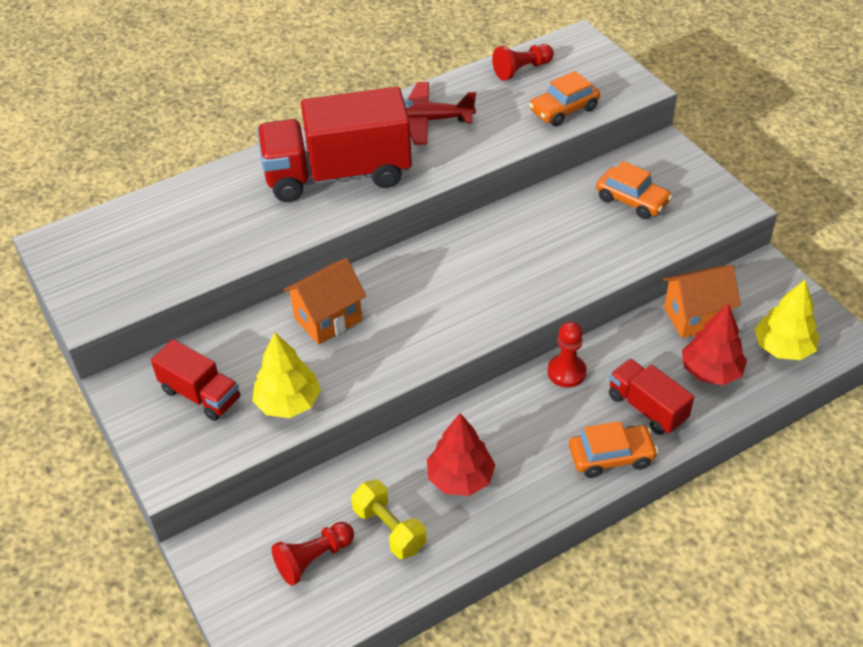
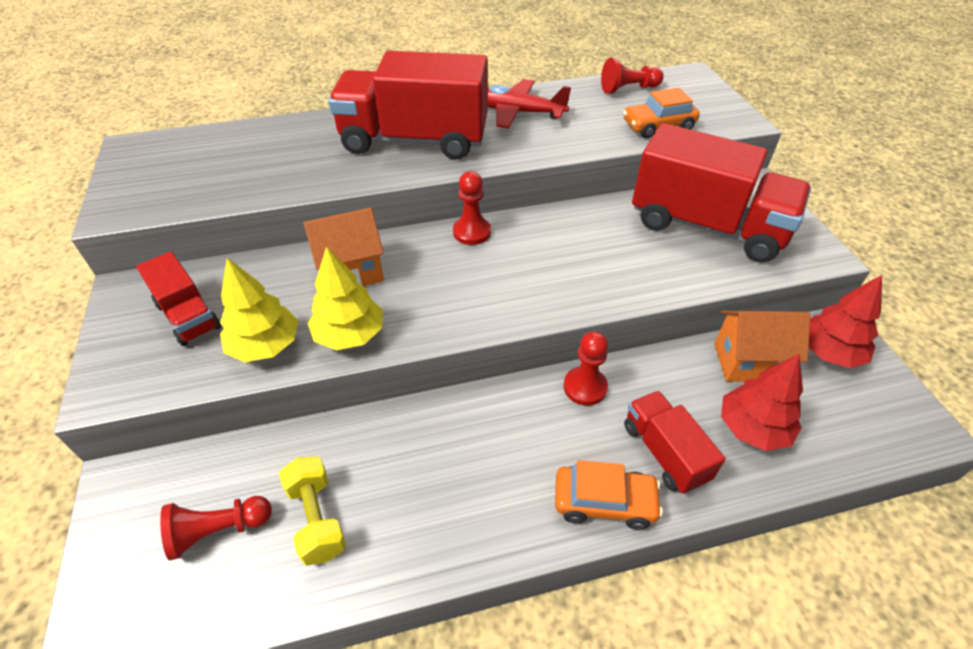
camera: 15 degrees right, 0 degrees up
red tree [427,413,495,496] -> red tree moved to [809,275,882,368]
orange car [596,161,673,219] -> red truck [632,123,811,263]
yellow tree [754,280,819,360] -> yellow tree moved to [307,246,383,350]
none -> red pawn [453,171,491,245]

